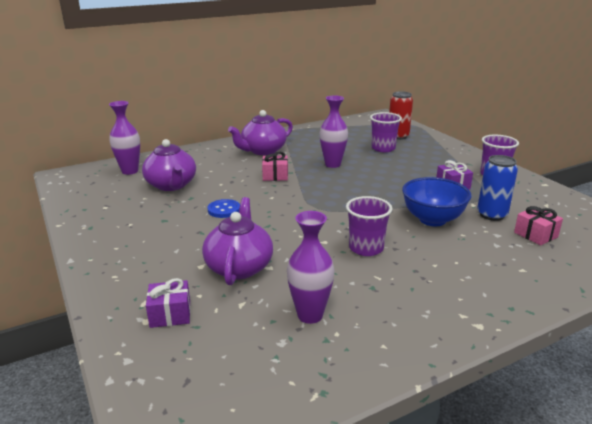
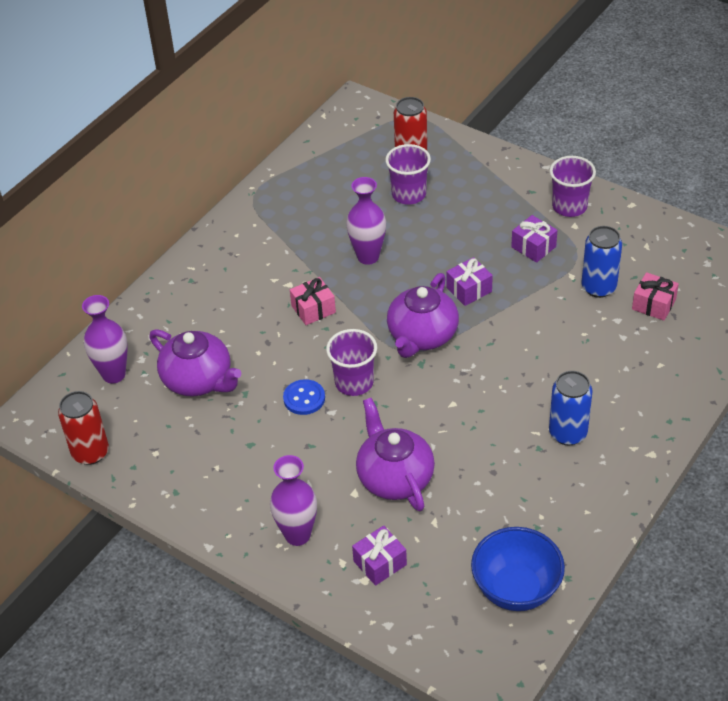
camera: 25 degrees left, 20 degrees up
purple teapot [228,110,293,155] -> purple teapot moved to [387,273,459,358]
purple vase [287,211,335,324] -> purple vase moved to [270,455,317,546]
purple cup [346,196,392,256] -> purple cup moved to [326,329,377,396]
blue bowl [402,177,471,226] -> blue bowl moved to [471,527,565,611]
none -> red can [58,391,109,465]
none -> purple gift [446,257,493,306]
none -> blue can [549,371,592,445]

